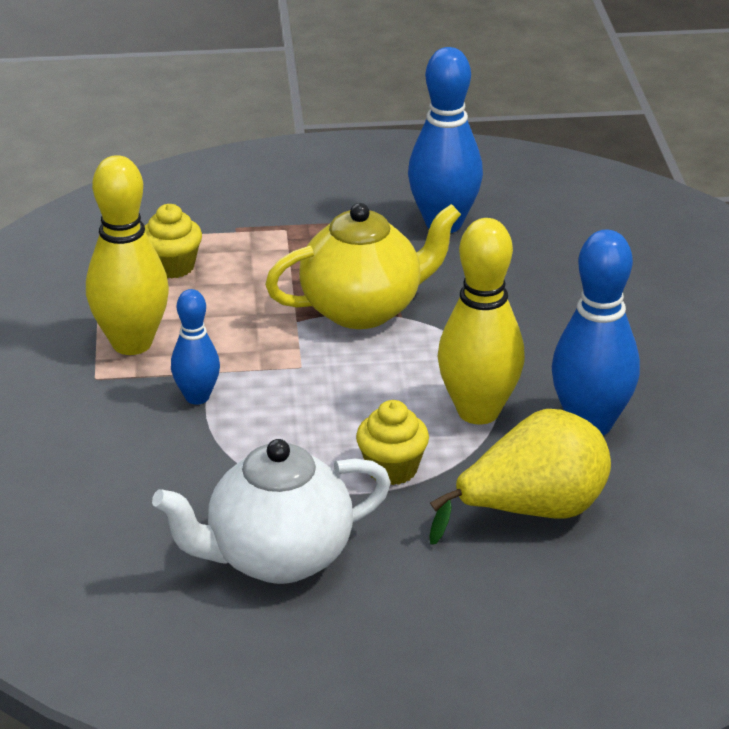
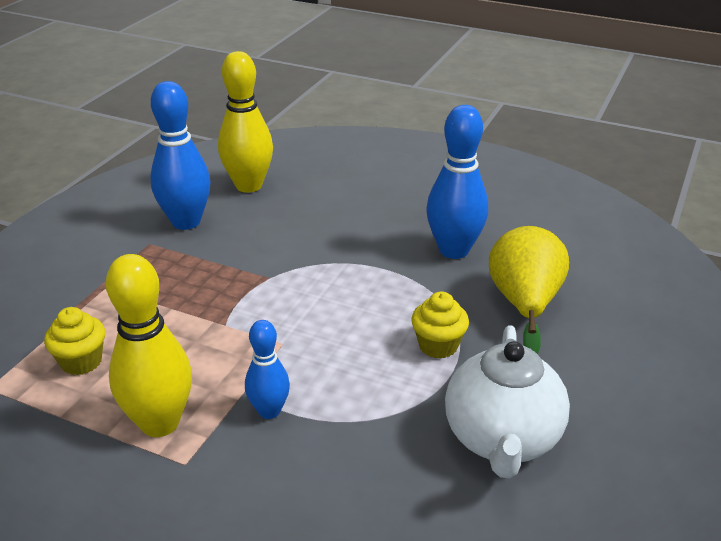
camera: 60 degrees left, 0 degrees up
yellow teapot [265,203,461,329] -> none
yellow bowling pin [438,218,525,424] -> yellow bowling pin moved to [218,51,273,193]

